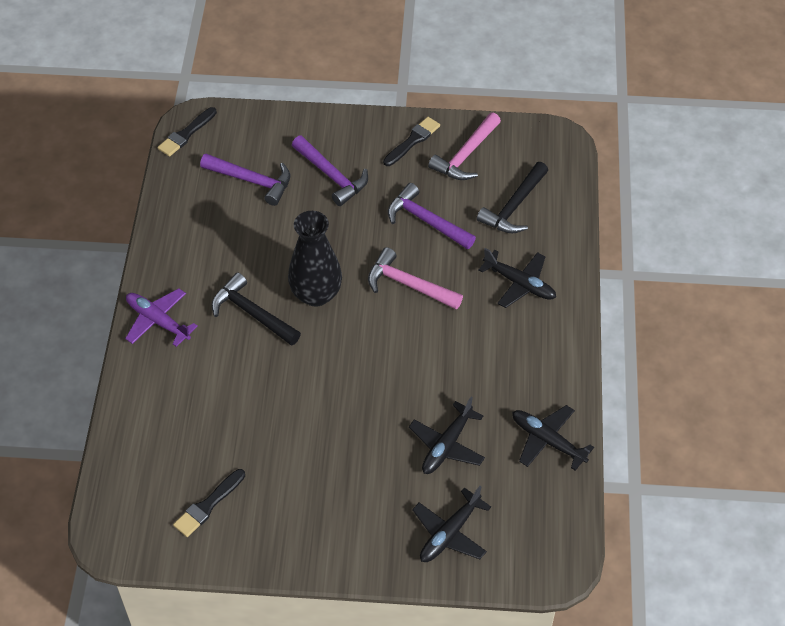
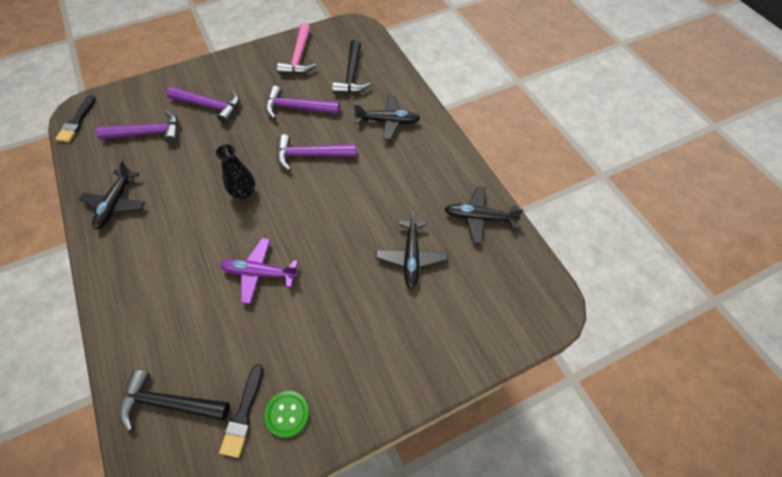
camera: 30 degrees left, 5 degrees up
purple plane [125,288,198,347] -> purple plane moved to [219,238,298,304]
black hammer [211,273,301,346] -> black hammer moved to [120,370,230,432]
black vase [288,211,342,307] -> black vase [215,144,255,199], size x0.65
pink hammer [368,247,463,310] -> purple hammer [276,134,356,171]
black brush [383,117,440,166] -> none
black plane [412,486,491,562] -> black plane moved to [78,160,145,230]
none -> green button [264,391,310,438]

